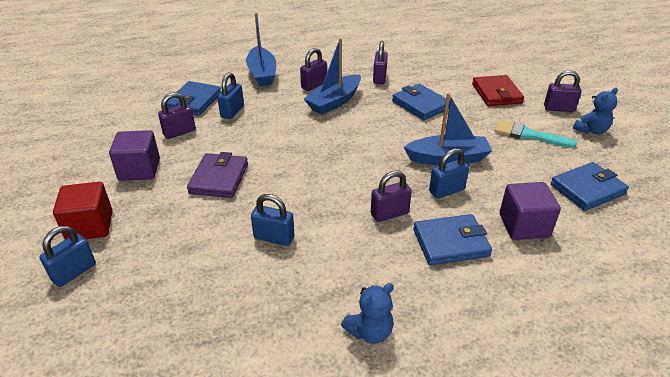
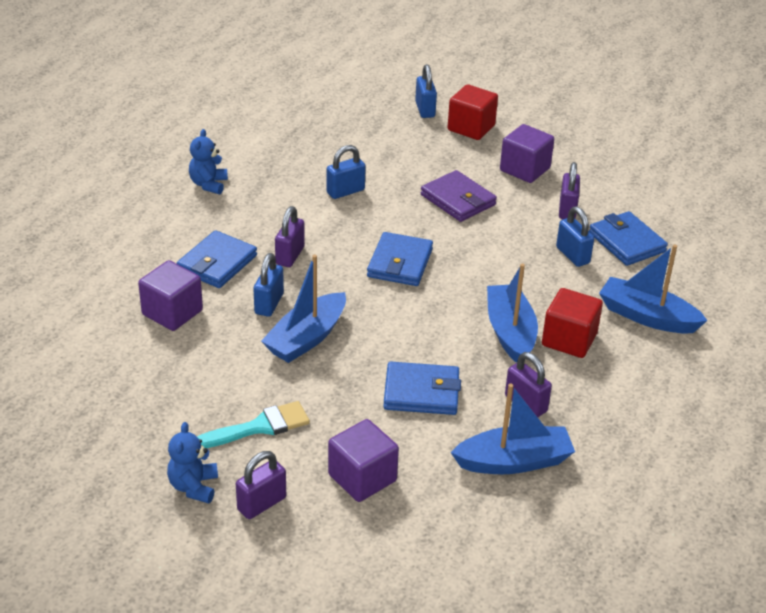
camera: 130 degrees right, 0 degrees up
purple padlock [300,48,327,91] -> red cube [542,288,603,358]
red wallet [472,75,524,106] -> purple cube [328,419,399,502]
blue wallet [551,162,629,211] -> blue wallet moved to [367,232,433,286]
none -> blue boat [451,384,575,474]

